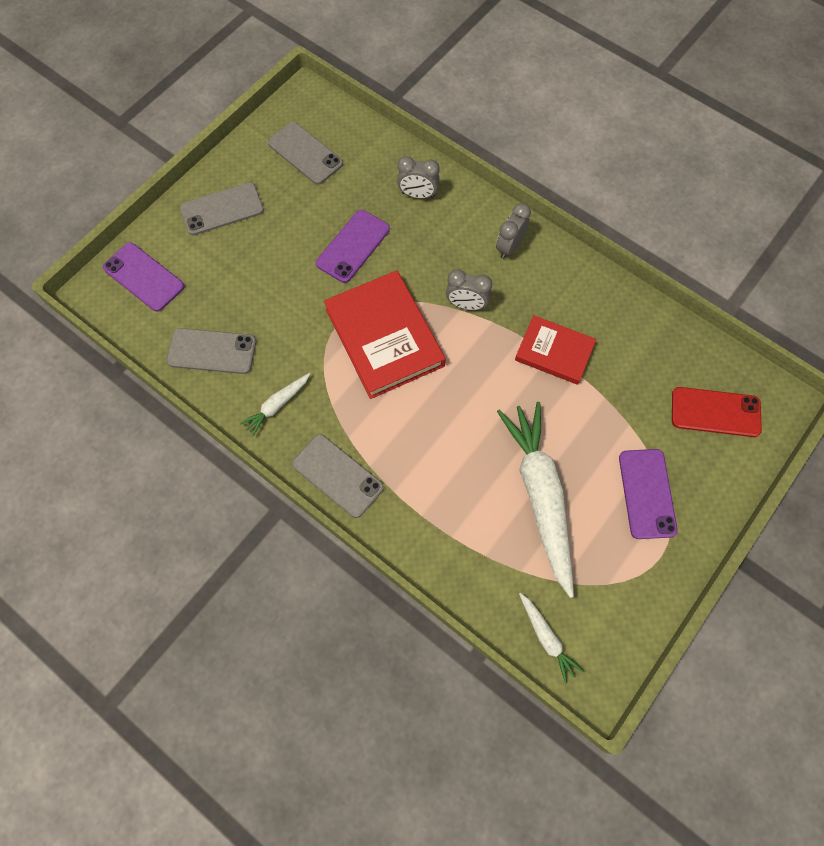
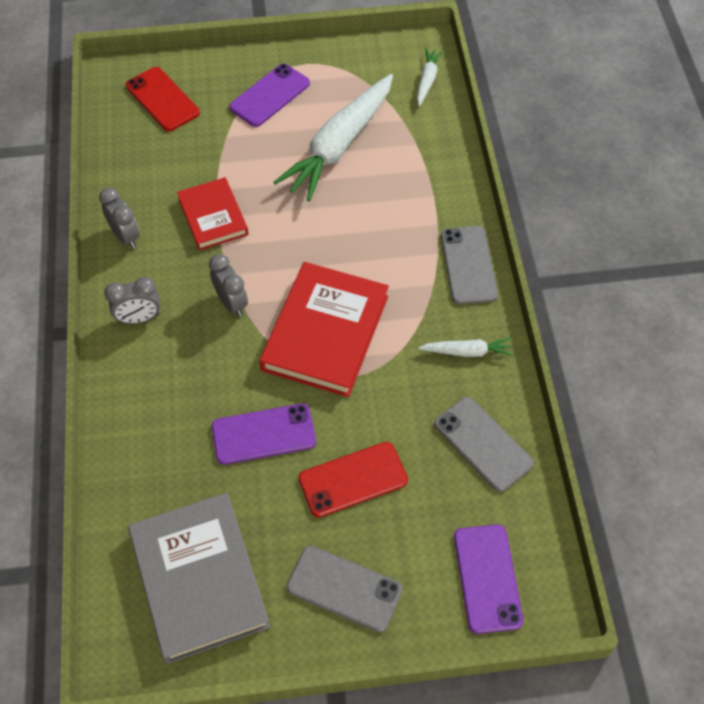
camera: 135 degrees left, 10 degrees down
grey phone [268,122,343,185] -> grey book [128,493,270,664]
grey clock [397,156,439,199] -> grey clock moved to [99,188,140,249]
none -> red phone [298,442,408,517]

